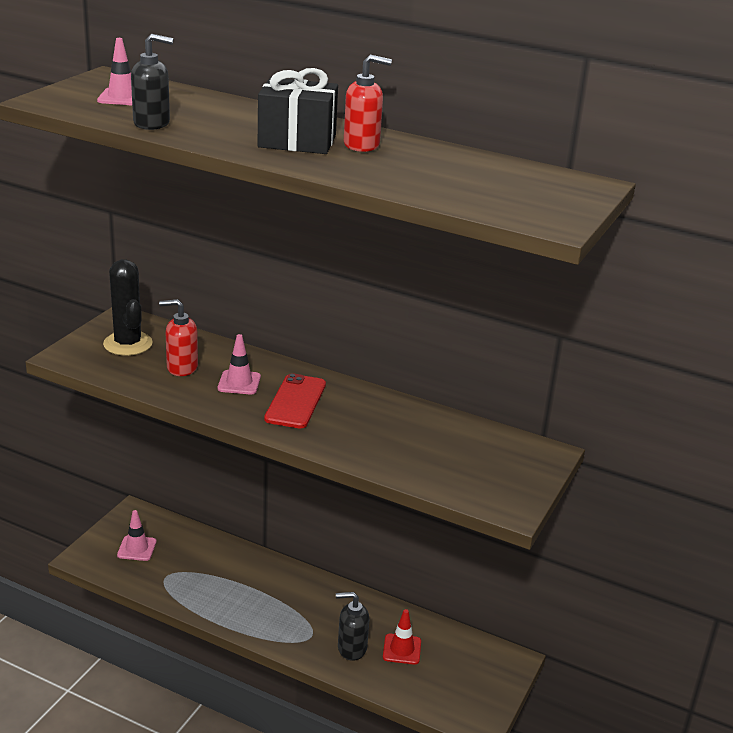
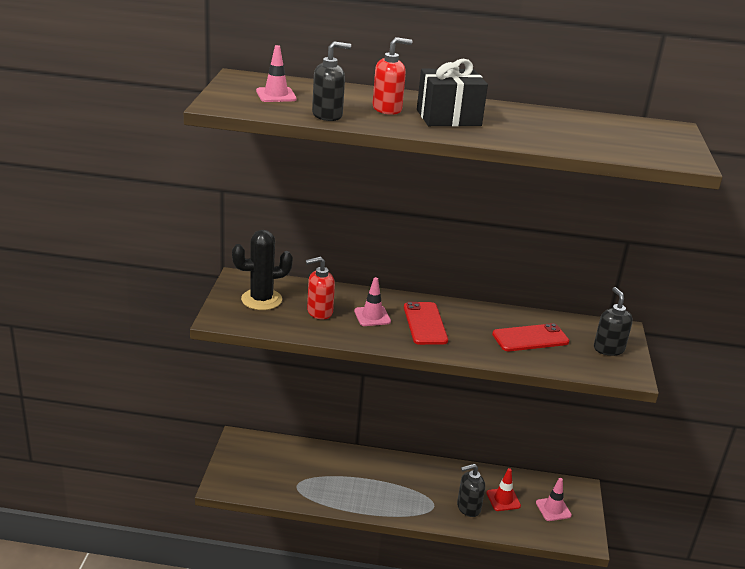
camera: 20 degrees left, 0 degrees up
black cactus [103,259,153,356] -> black cactus turned 60 degrees counterclockwise [232,230,293,310]
pink traffic cone [117,510,156,561] -> pink traffic cone moved to [536,478,572,521]
red soap dispenser [344,55,392,152] -> red soap dispenser moved to [372,37,412,115]
none -> red phone [492,323,569,351]
none -> black soap dispenser [594,287,633,356]

